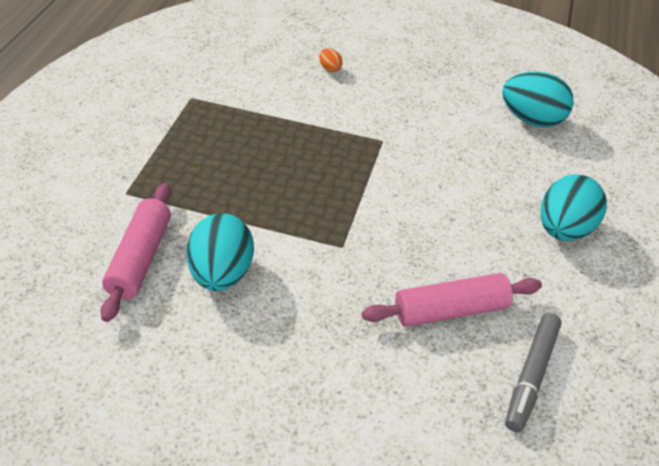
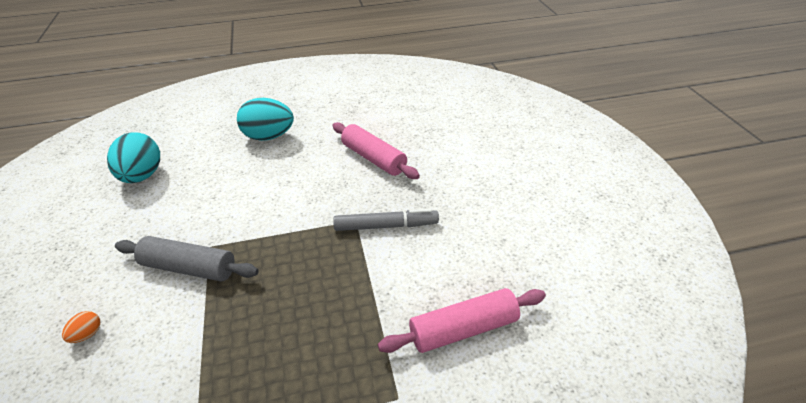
camera: 115 degrees left, 5 degrees down
turquoise egg [187,213,254,291] -> none
grey marker [505,313,562,432] -> grey marker moved to [333,209,439,231]
none -> grey rolling pin [115,236,258,281]

